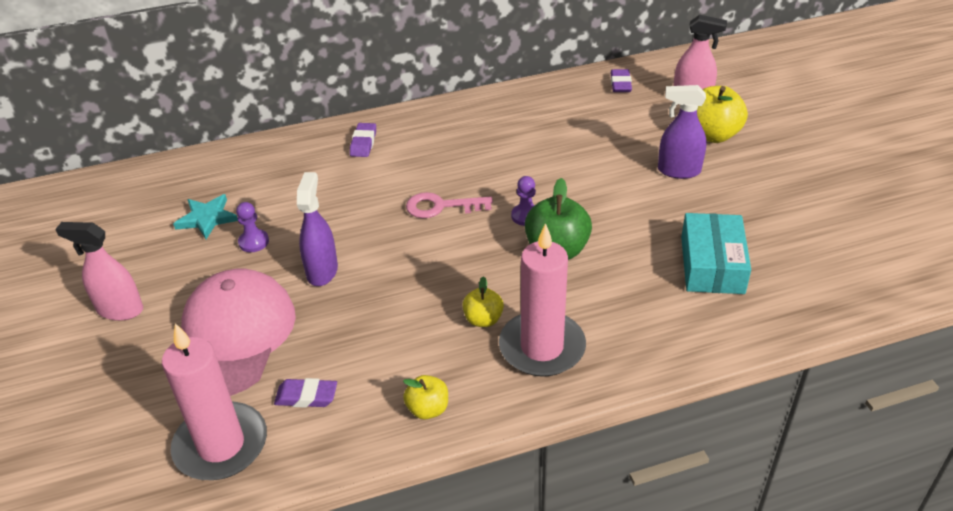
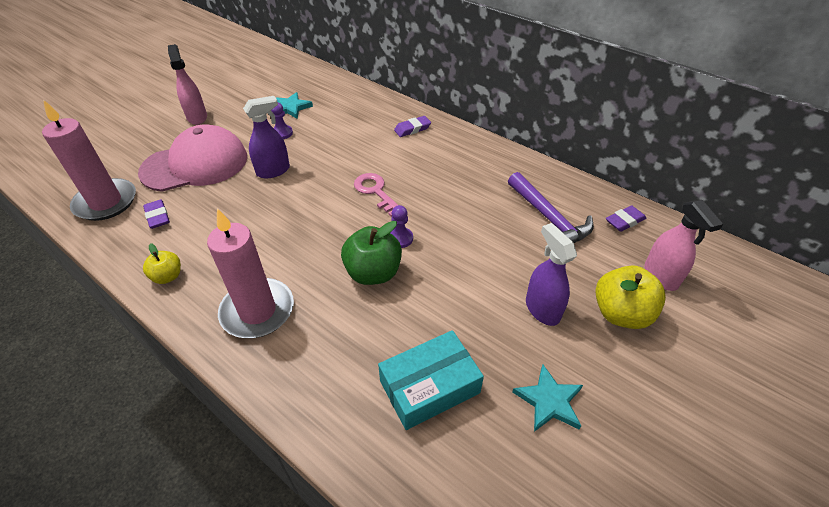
camera: 55 degrees right, 5 degrees up
yellow apple [462,276,504,327] -> none
none -> purple hammer [508,172,594,243]
none -> turquoise star [512,365,583,432]

